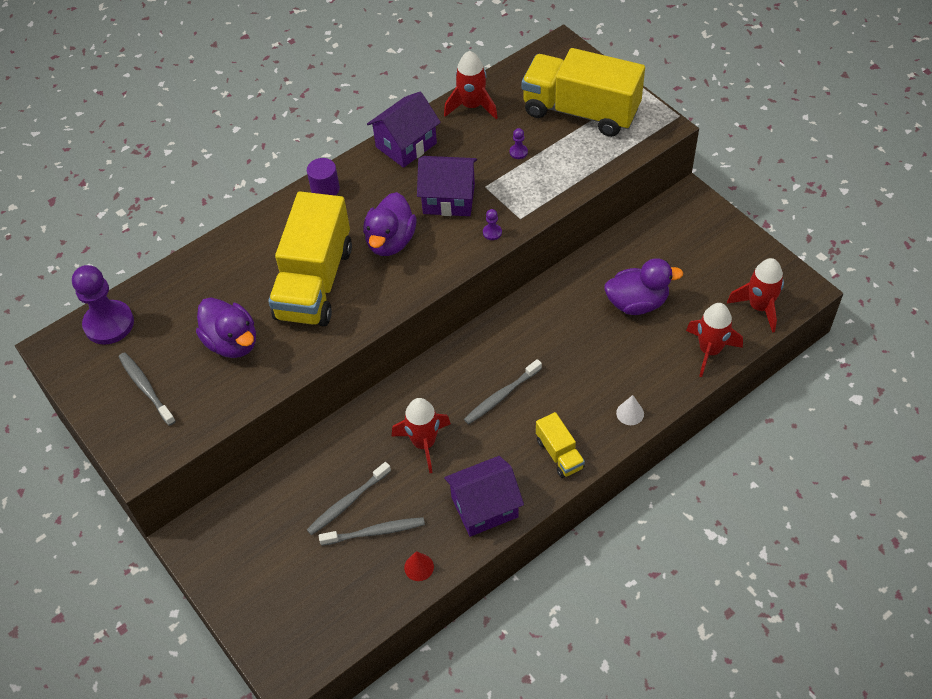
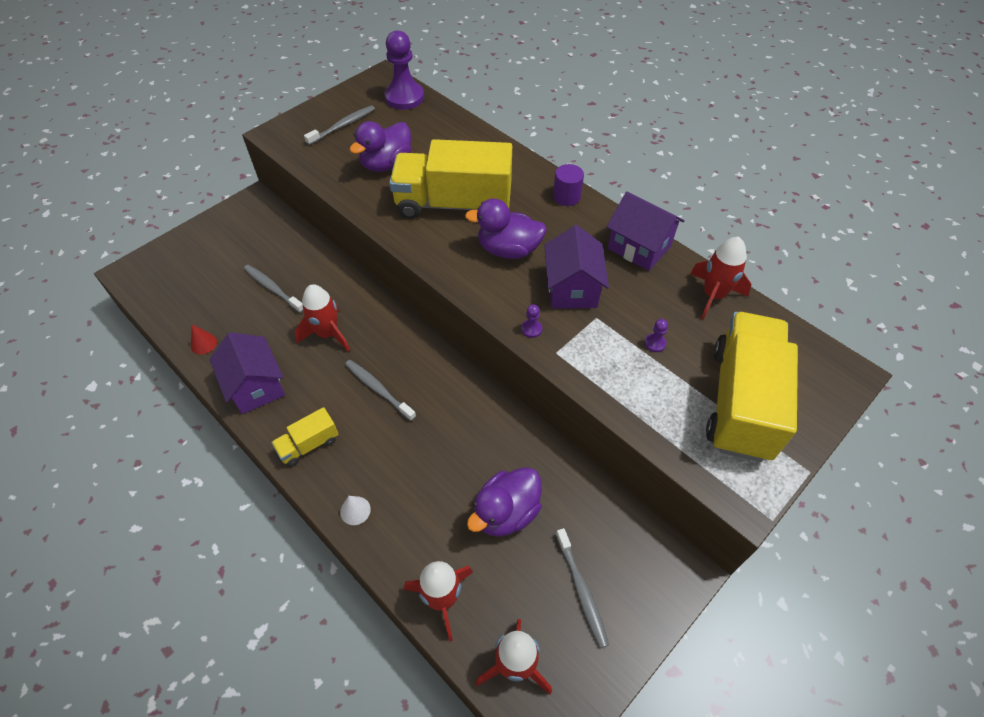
camera: 80 degrees right, 0 degrees up
grey toothbrush [319,517,425,546] -> grey toothbrush moved to [556,528,609,648]
purple duck [604,258,683,315] -> purple duck turned 60 degrees clockwise [467,467,542,537]

